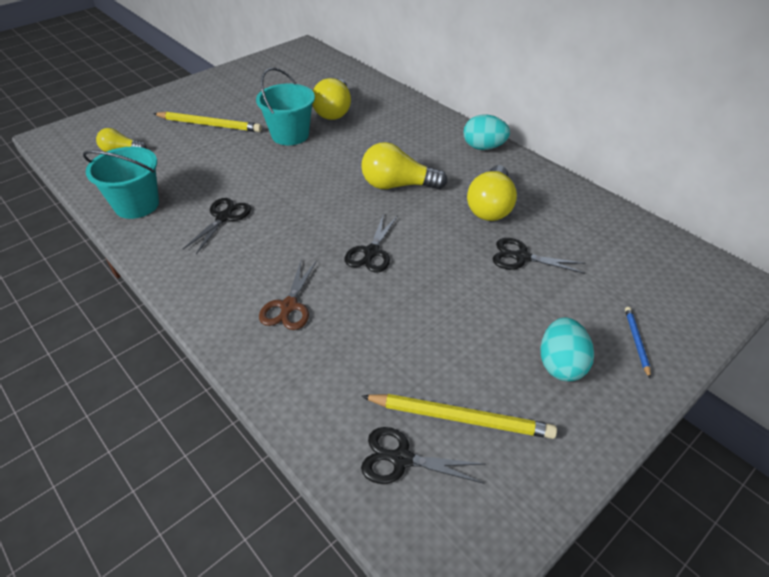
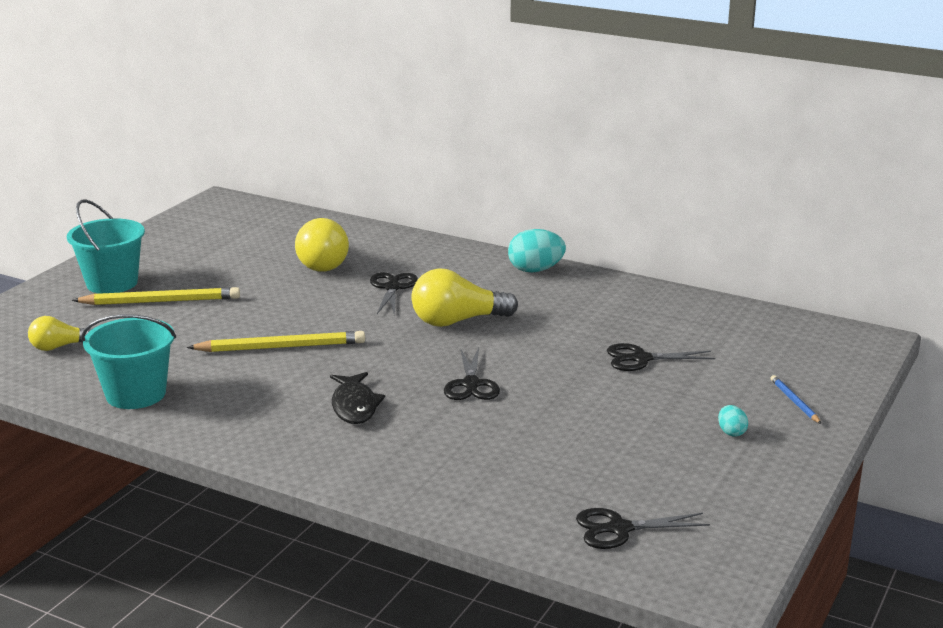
camera: 20 degrees left, 20 degrees down
black scissors [183,198,251,254] -> black scissors moved to [370,272,418,316]
turquoise bucket [256,68,315,145] -> turquoise bucket moved to [67,199,145,294]
brown scissors [259,261,316,330] -> none
yellow pencil [361,394,557,439] -> yellow pencil moved to [187,331,365,352]
yellow light bulb [467,165,517,221] -> none
turquoise egg [540,318,594,381] -> turquoise egg [718,405,748,437], size x0.52
none -> black fish [330,372,385,424]

